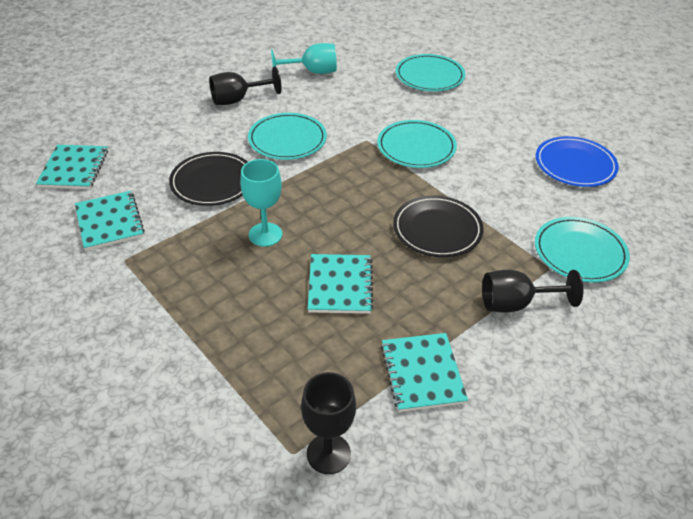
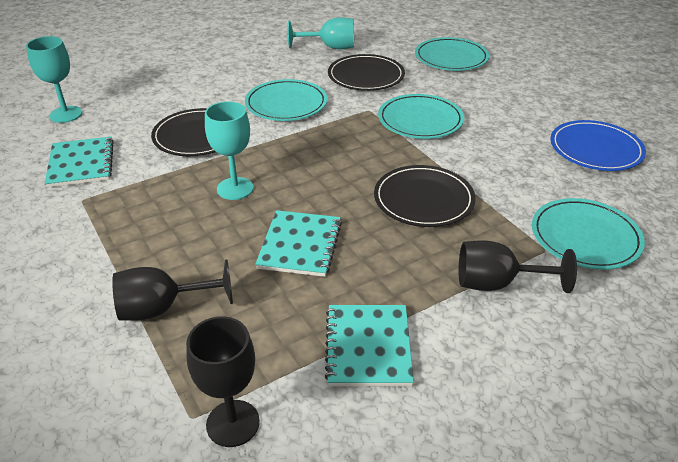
camera: 10 degrees right, 5 degrees down
turquoise notebook [36,145,108,189] -> turquoise goblet [26,36,82,123]
black goblet [209,67,282,105] -> black goblet moved to [112,259,233,321]
none -> black plate [328,54,405,91]

